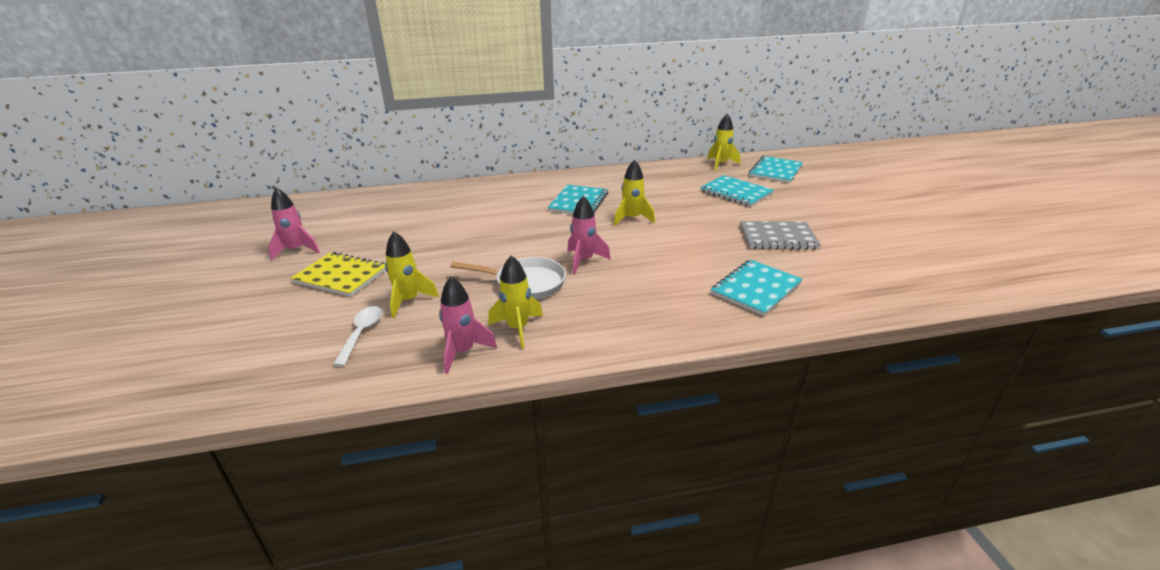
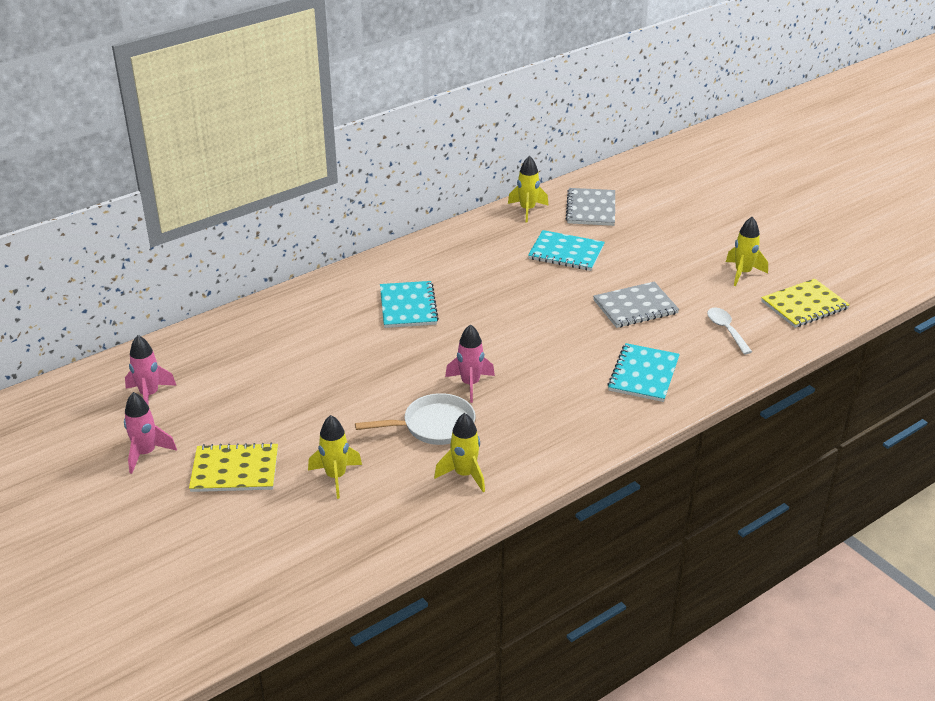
camera: 25 degrees left, 5 degrees up
white spoon [333,306,382,367] -> white spoon moved to [707,308,752,354]
pink rocket [439,276,497,374] -> pink rocket moved to [125,335,177,405]
yellow rocket [614,159,655,226] -> yellow rocket moved to [726,217,768,286]
turquoise notebook [749,156,803,183] -> grey notebook [565,188,615,226]
none -> yellow notebook [761,279,850,328]

